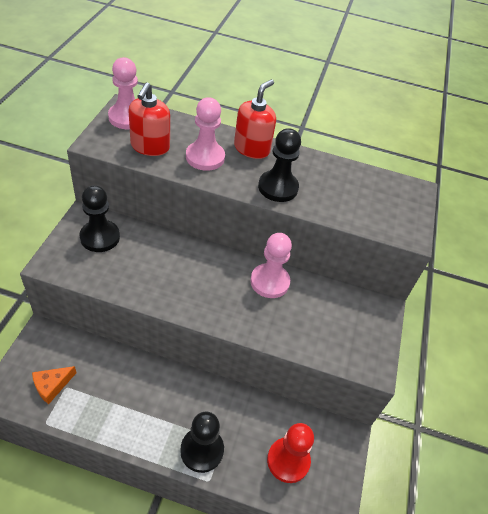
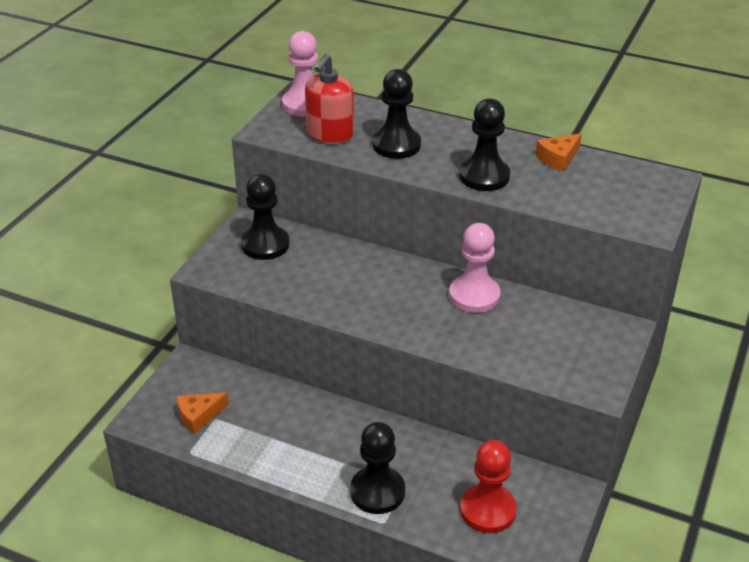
camera: 15 degrees right, 10 degrees down
pink pawn [186,97,225,171] -> black pawn [373,69,421,159]
red soap dispenser [234,79,276,159] -> none
none -> orange cheese [536,133,582,172]

